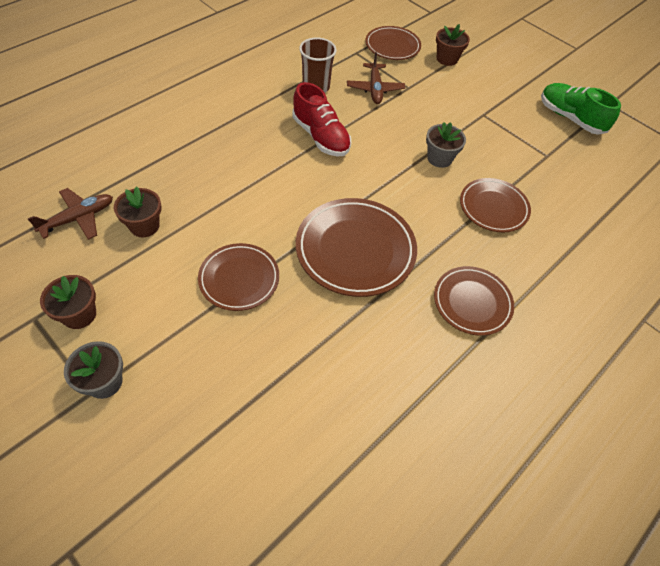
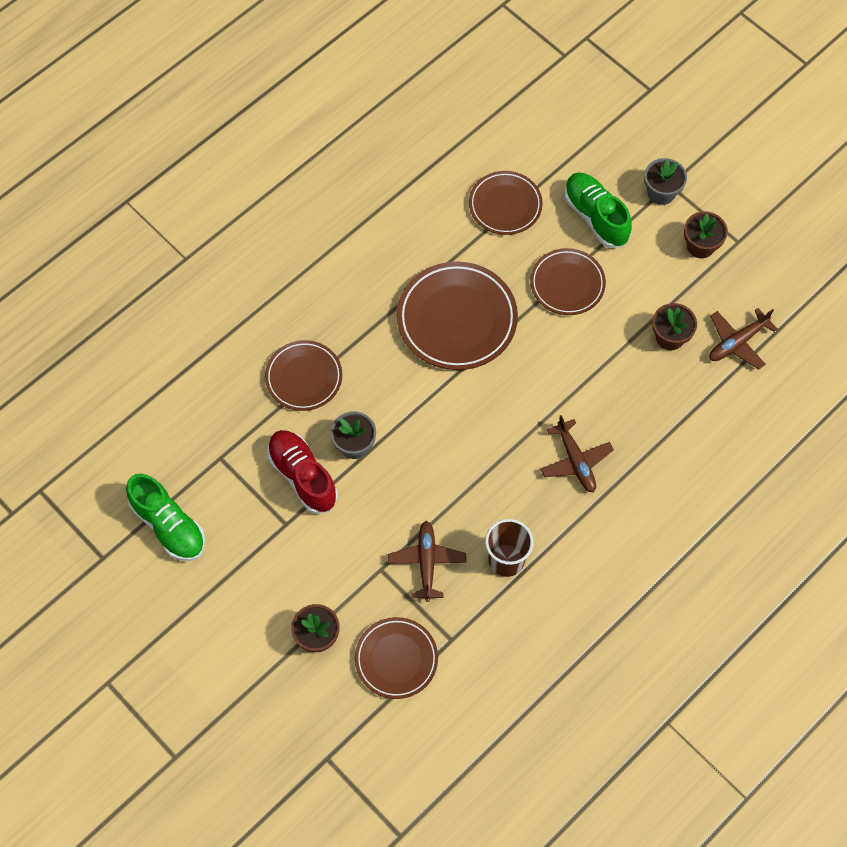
camera: 175 degrees left, 10 degrees up
red shoe [292,82,351,157] -> red shoe moved to [267,430,338,514]
brown plate [434,266,514,336] -> brown plate moved to [469,171,543,235]
none -> brown plane [541,415,614,493]
none -> green shoe [564,173,632,248]

